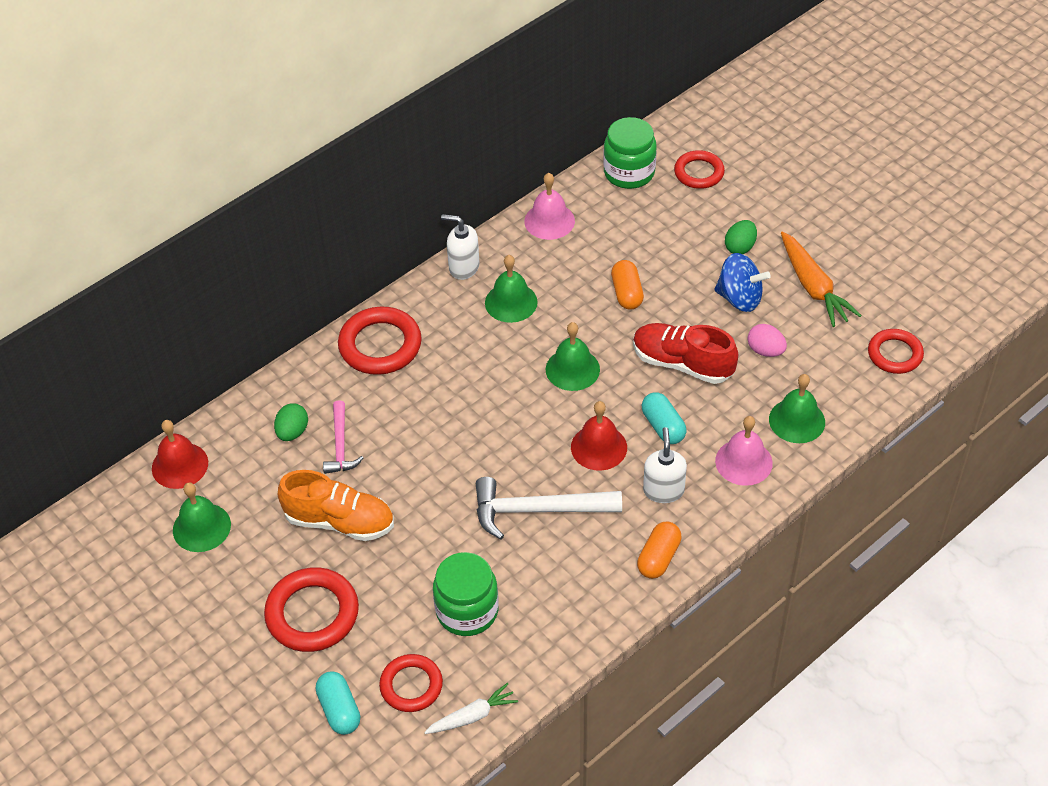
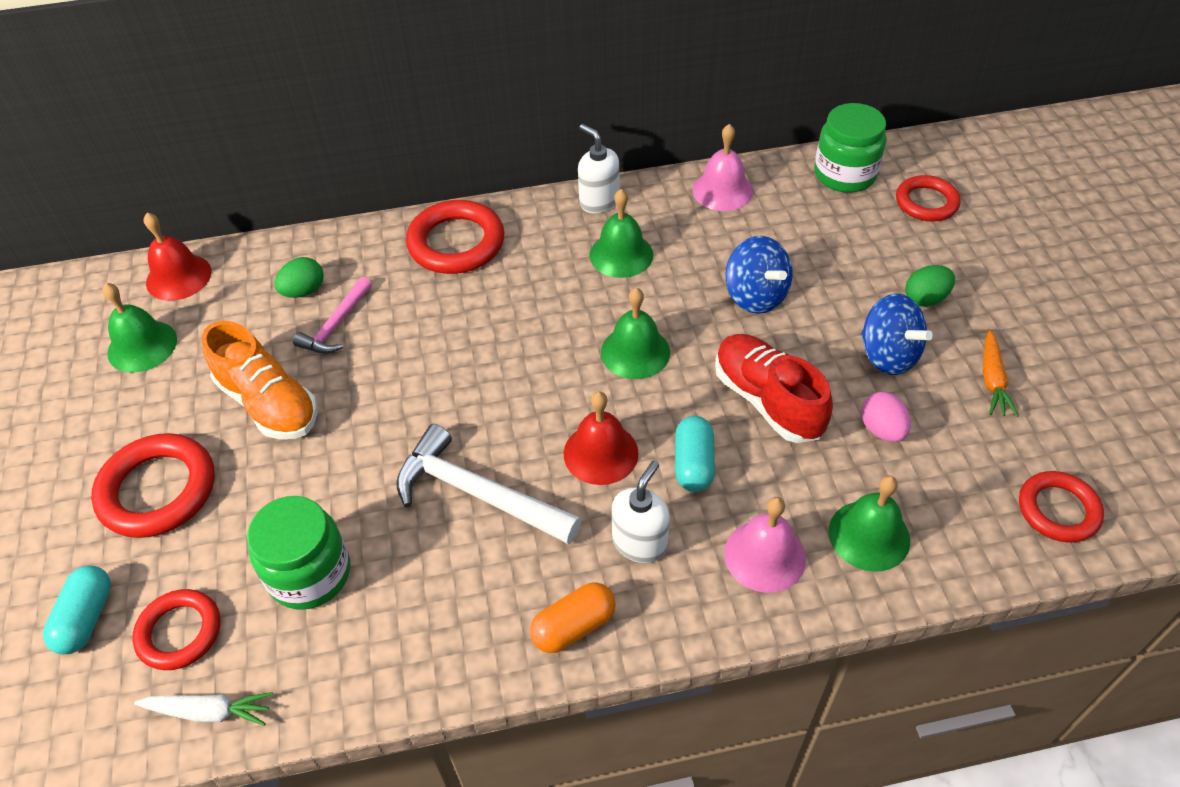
camera: 30 degrees right, 0 degrees up
orange capsule [611,260,644,310] -> blue spinning top [725,236,793,314]
orange carrot [781,231,862,327] -> orange carrot [983,329,1019,417], size x0.62

